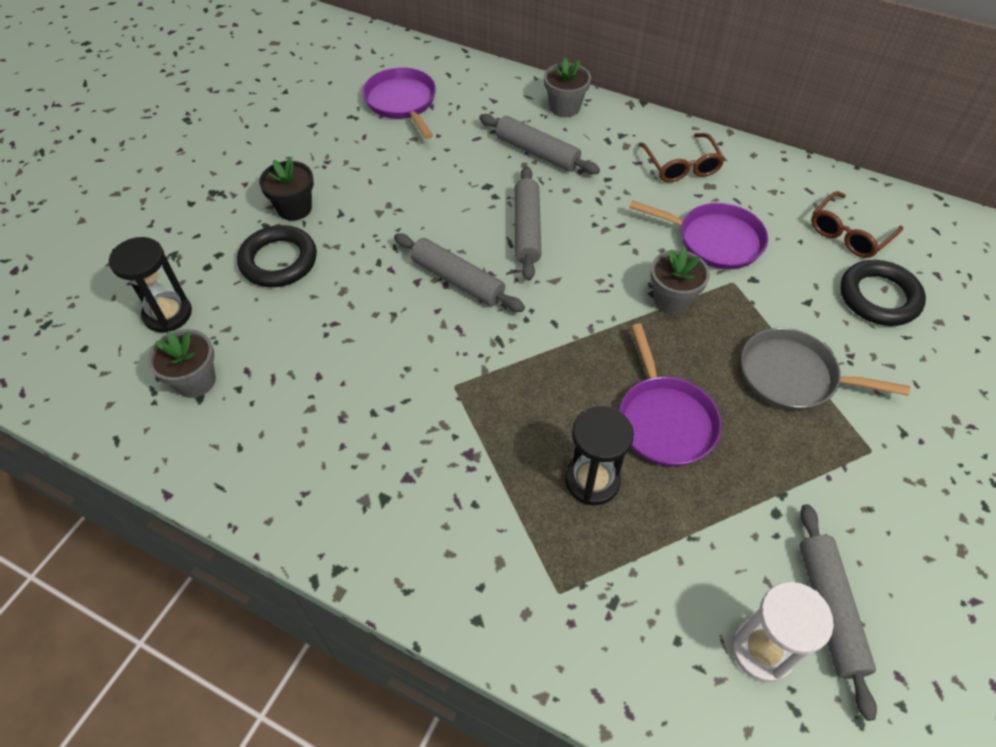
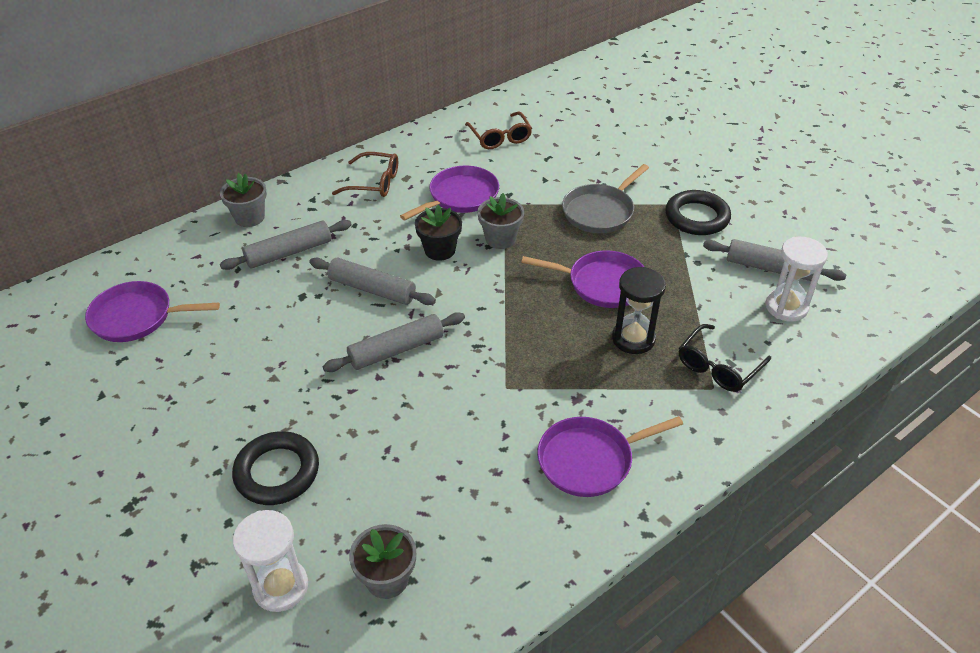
camera: 65 degrees left, 10 degrees down
black hourglass [109,237,192,333] -> white hourglass [233,510,308,612]
black flower pot [259,157,314,221] -> black flower pot moved to [415,205,462,261]
black ring [840,260,926,326] -> black ring moved to [665,190,731,235]
none -> purple pan [537,416,683,497]
none -> black glasses [679,324,771,392]

